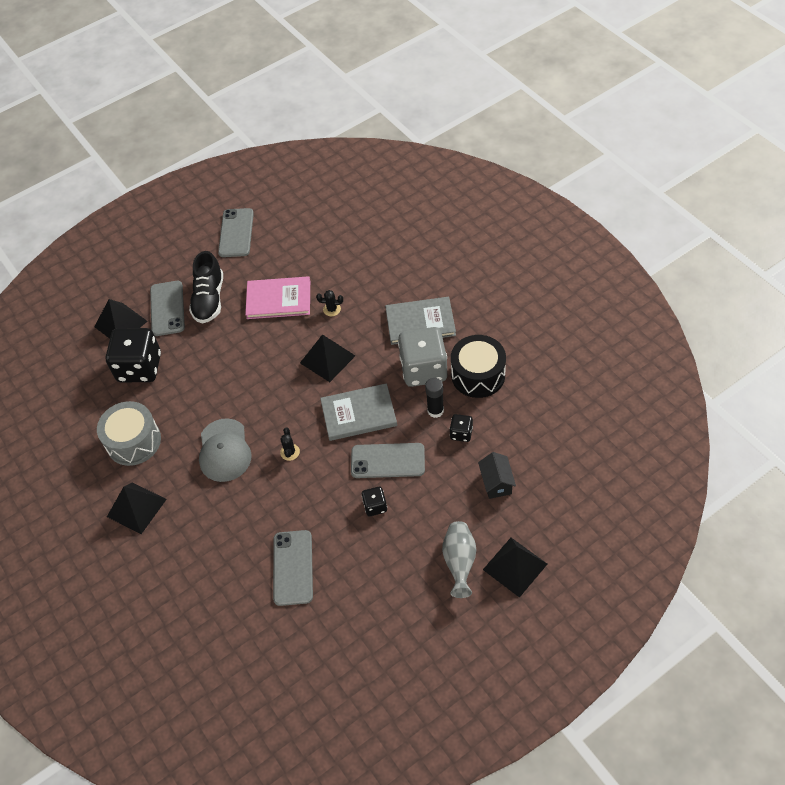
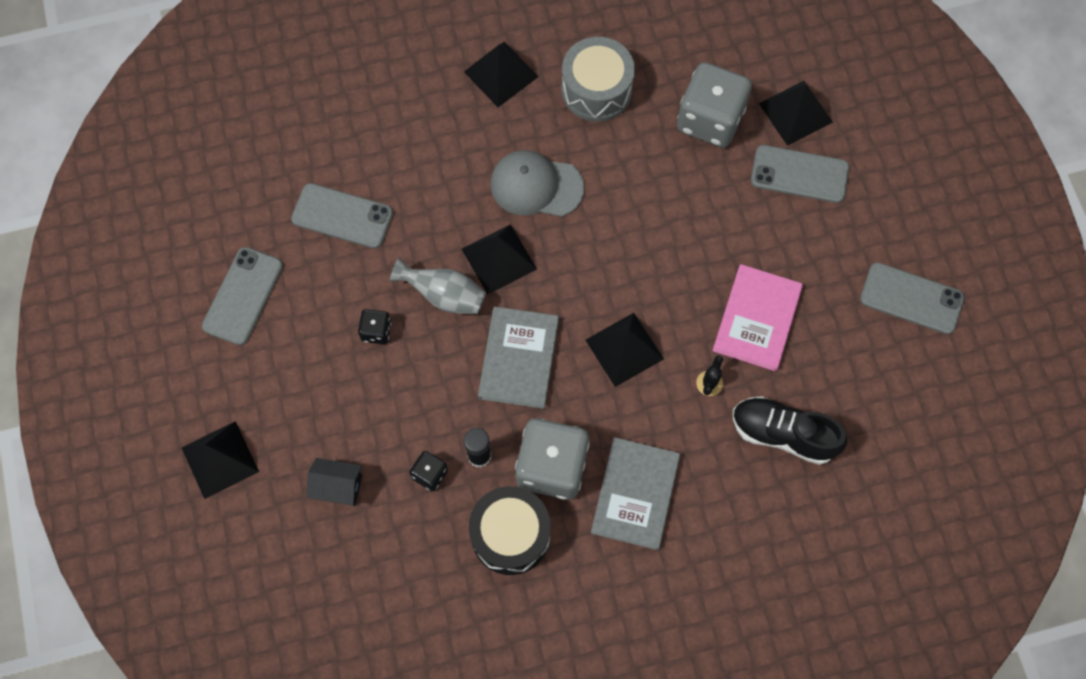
camera: 105 degrees right, 15 degrees up
black dice [106,328,161,382] -> grey dice [677,62,752,147]
black shoe [189,251,223,324] -> black shoe moved to [733,396,847,465]
black cactus [280,427,300,461] -> black pyramid [462,224,537,295]
grey phone [351,443,425,478] -> grey phone moved to [202,247,283,345]
grey vase [442,521,476,598] -> grey vase moved to [390,257,486,314]

